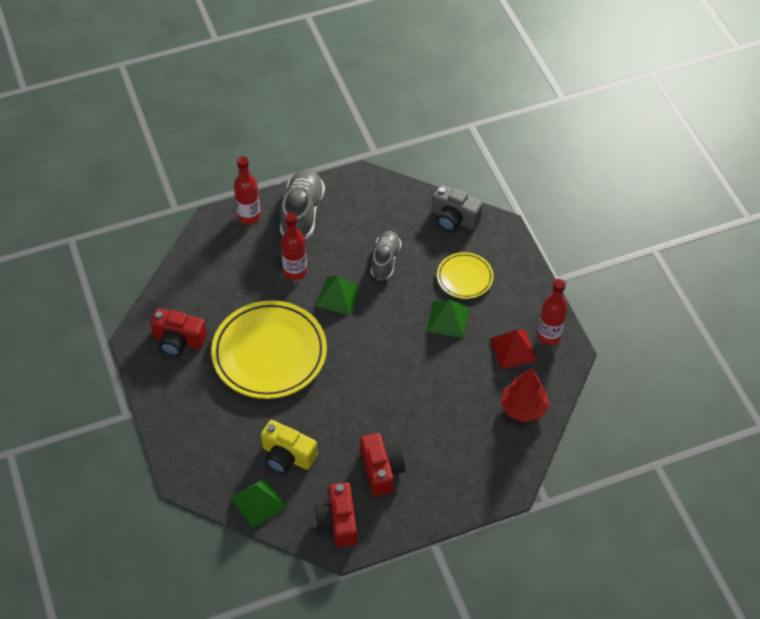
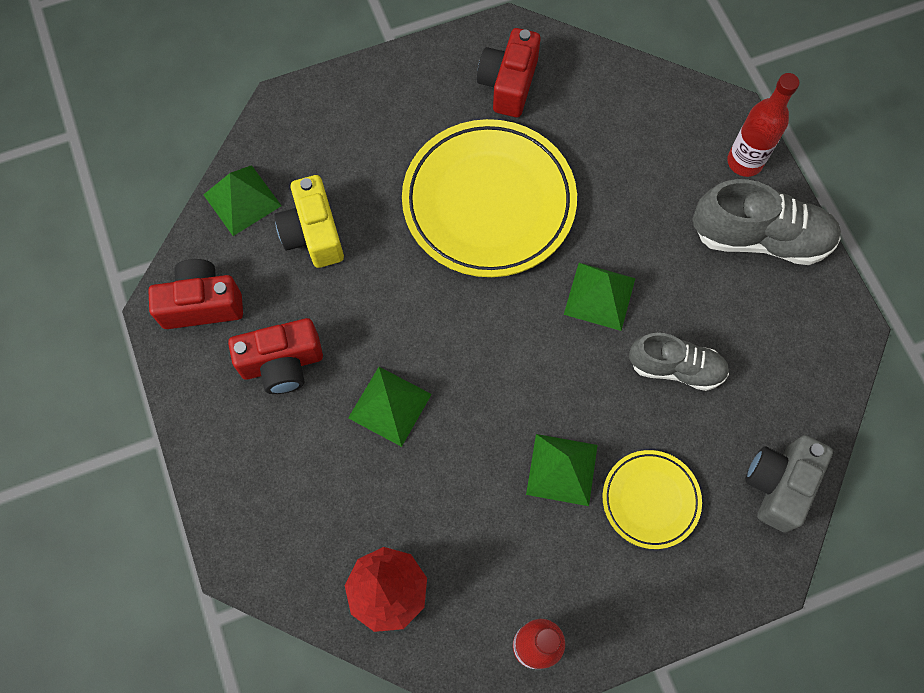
camera: 90 degrees right, 15 degrees up
yellow camera [261,420,318,474] -> yellow camera turned 45 degrees counterclockwise [274,175,344,268]
red bottle [281,213,307,280] -> none
red pyramid [490,330,538,369] -> none
none -> green pyramid [348,367,432,447]

